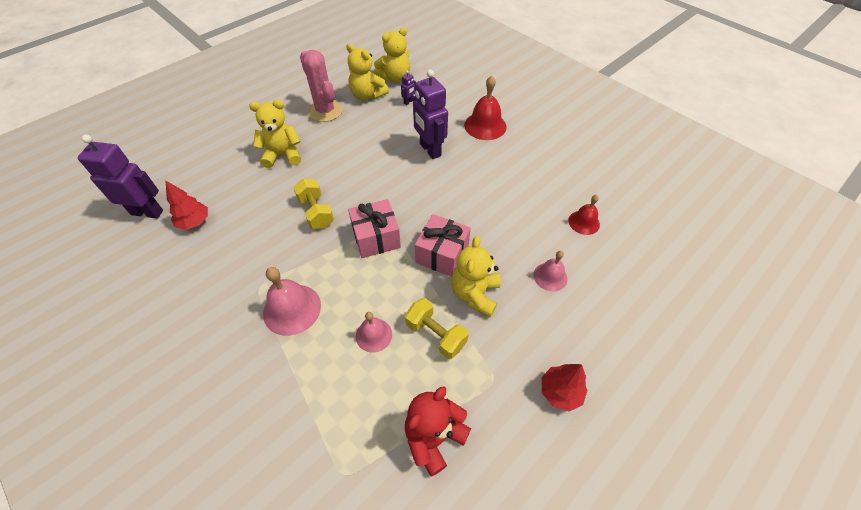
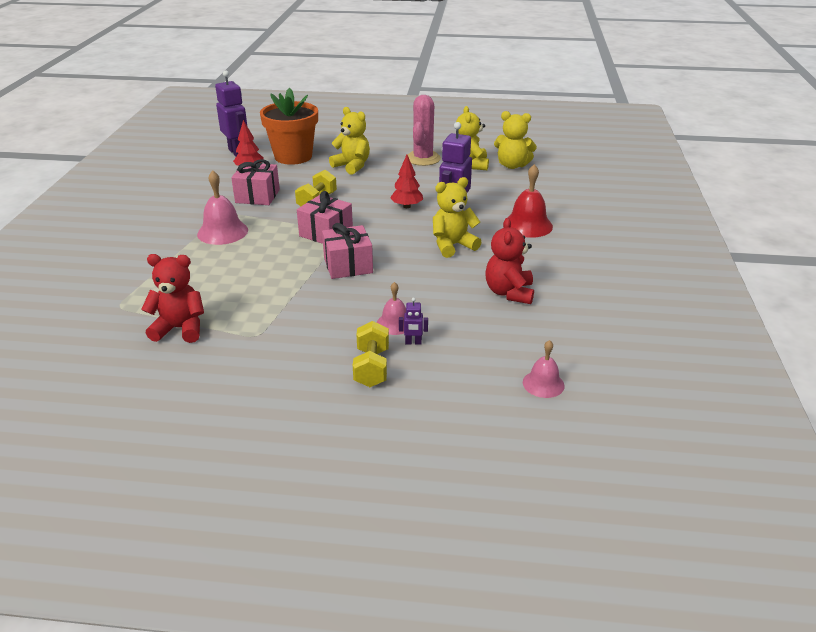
camera: 50 degrees right, 20 degrees down
pink bell [356,312,392,353] -> pink bell moved to [523,340,565,398]
purple robot [401,70,416,105] -> purple robot moved to [399,298,428,345]
yellow dumbbell [405,298,469,359] -> yellow dumbbell moved to [353,321,389,387]
yellow teddy bear [451,236,501,317] -> yellow teddy bear moved to [433,177,481,258]
red tree [541,364,588,412] -> red tree moved to [390,155,423,208]
red bell [568,195,600,235] -> none
none -> pink gift [231,159,280,205]
none -> orange flower pot [260,88,318,165]
none -> red teddy bear [485,218,534,304]

